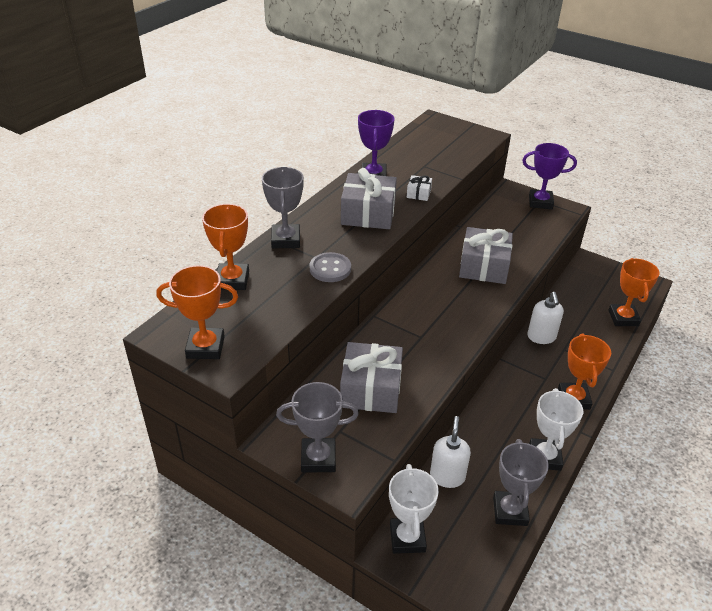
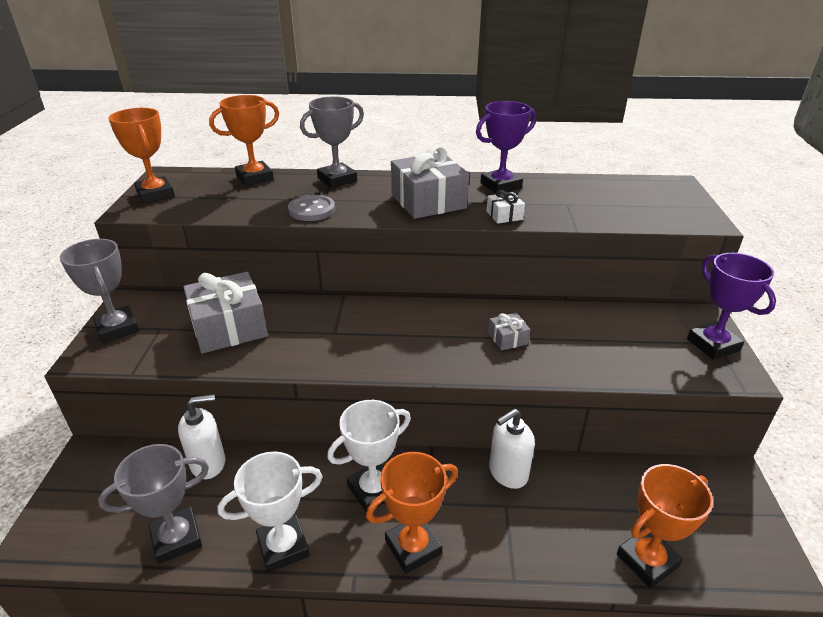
camera: 60 degrees right, 5 degrees down
white trophy [389,464,439,554] -> white trophy moved to [327,400,411,512]
grey gift [459,227,513,284] -> grey gift [488,313,530,351], size x0.46

